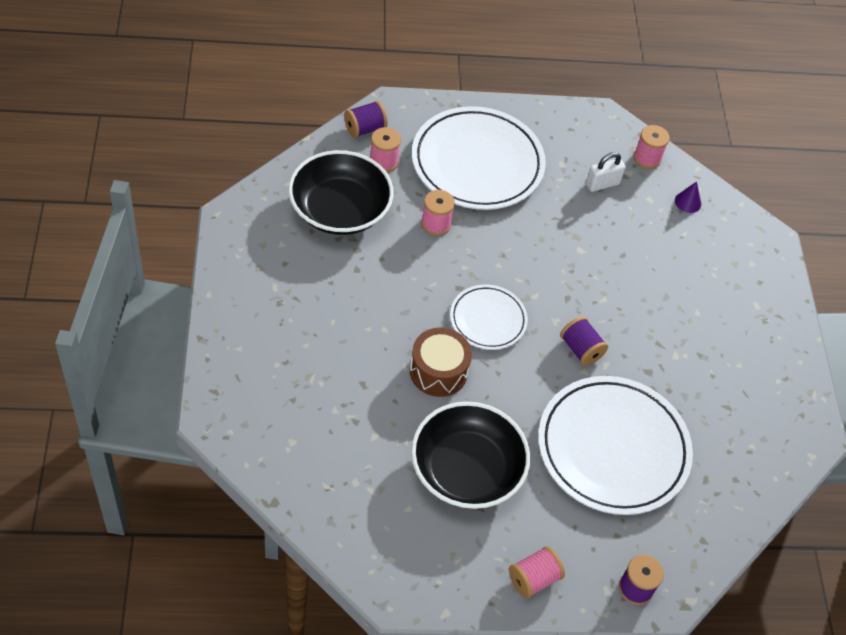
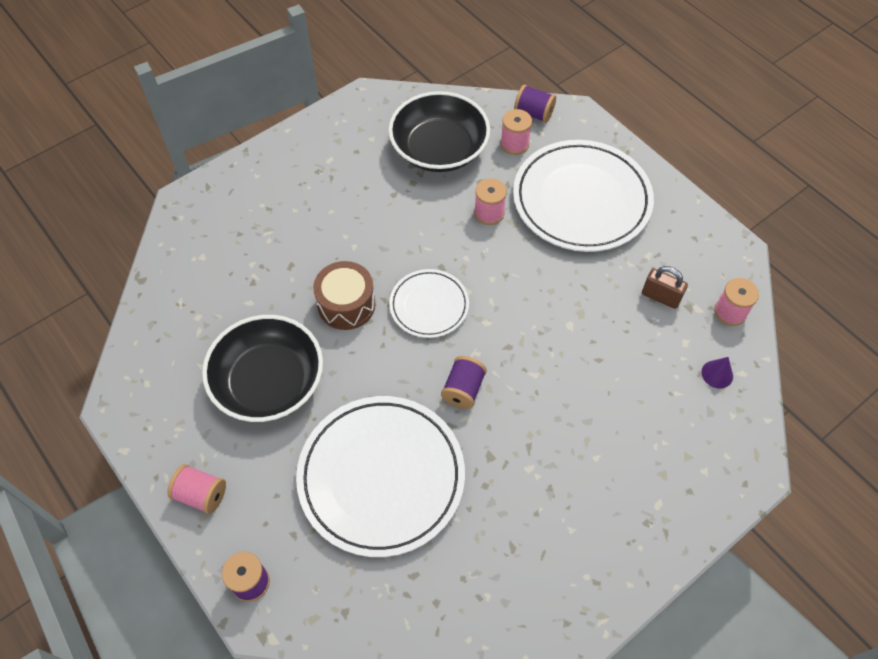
camera: 60 degrees right, 5 degrees up
white padlock [586,152,626,192] -> brown padlock [642,266,688,309]

